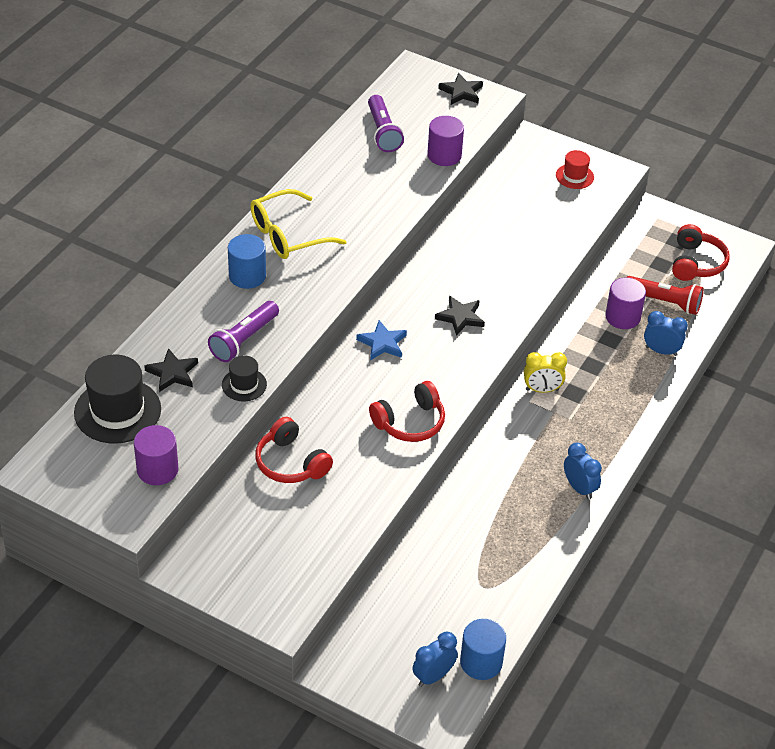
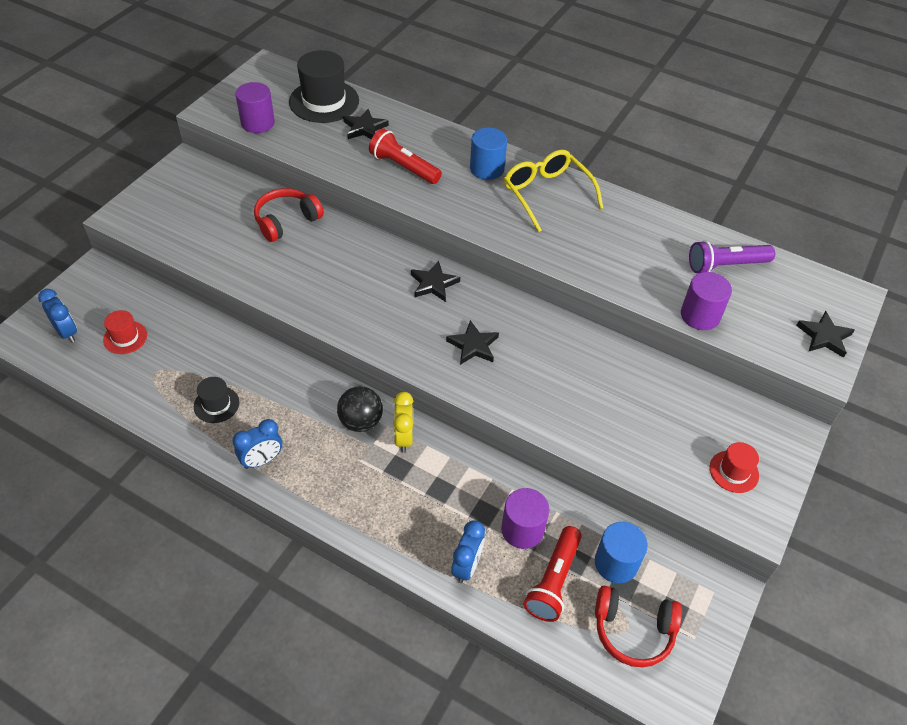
camera: 90 degrees right, 5 degrees up
purple flashlight [208,301,279,362] -> red flashlight [369,128,442,184]
black hat [222,355,267,401] -> black hat moved to [194,377,239,423]
blue star [356,320,407,360] -> black star [411,261,460,302]
red headphones [369,381,445,442] -> none
blue cylinder [460,619,506,680] -> blue cylinder moved to [595,522,648,583]
none -> red hat [103,310,147,354]
none -> black ball [337,386,383,432]

